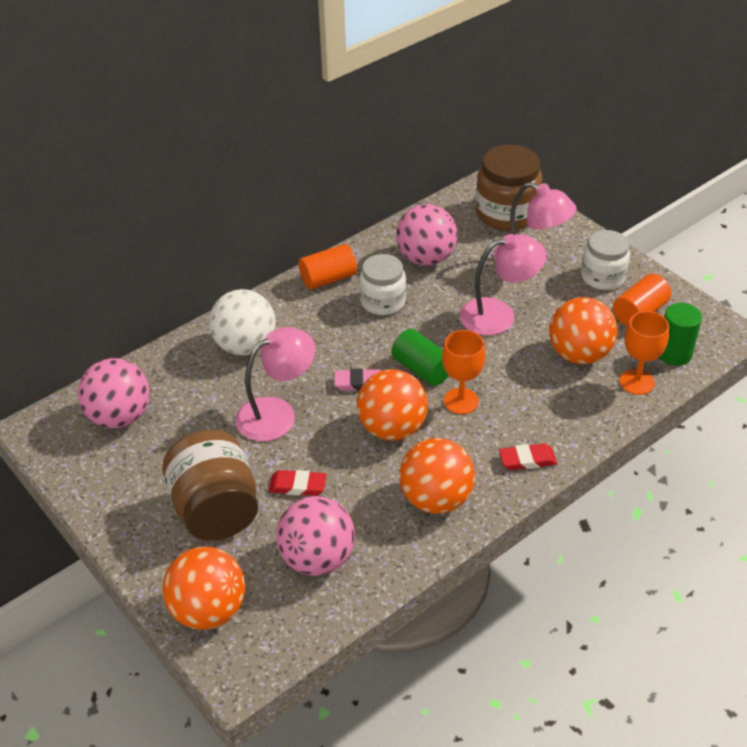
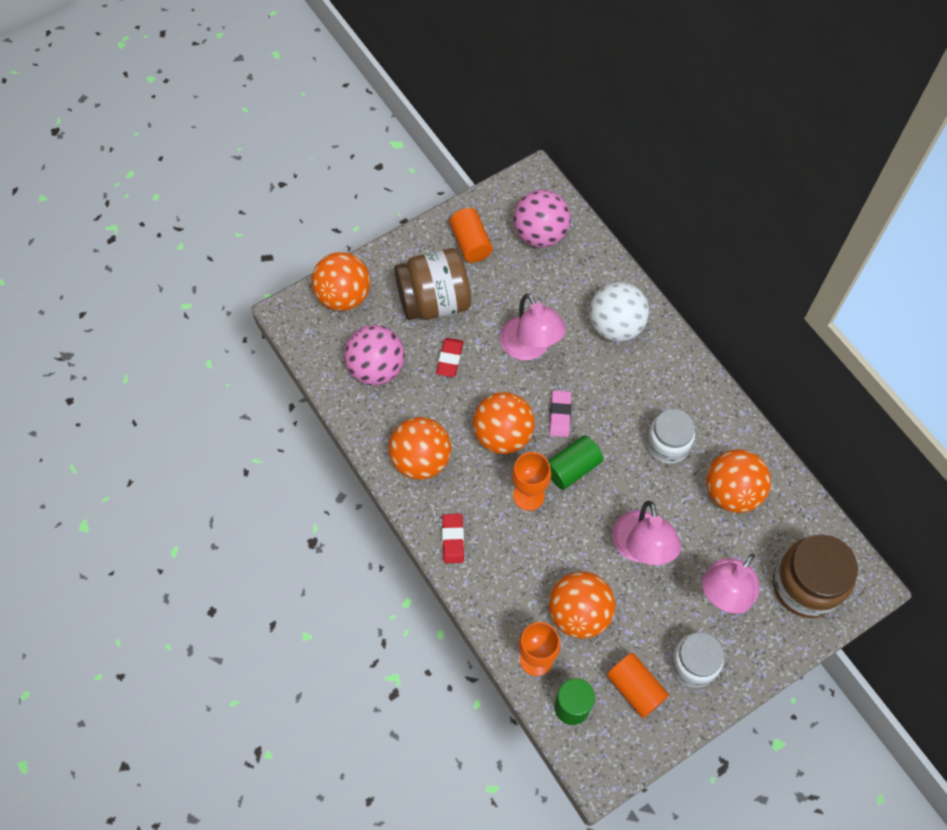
camera: 95 degrees right, 20 degrees up
orange cylinder [299,244,357,290] -> orange cylinder moved to [449,208,493,263]
pink ball [396,204,457,266] -> orange ball [706,449,771,513]

